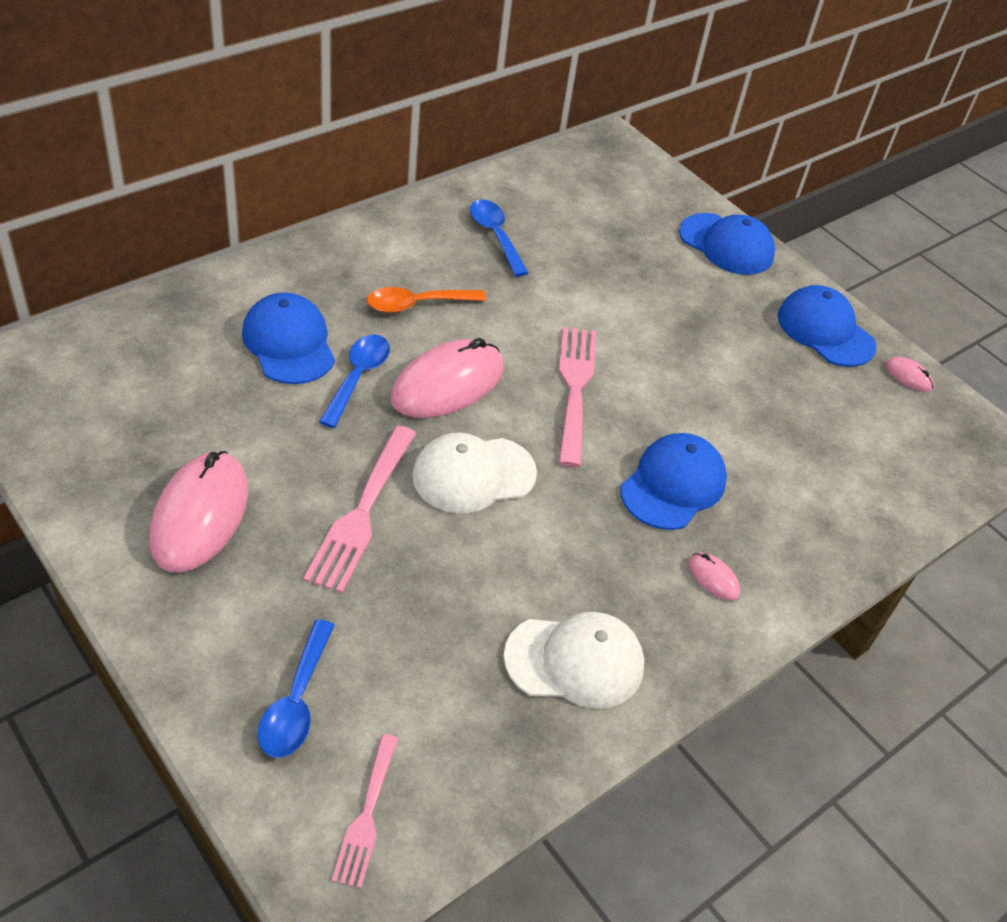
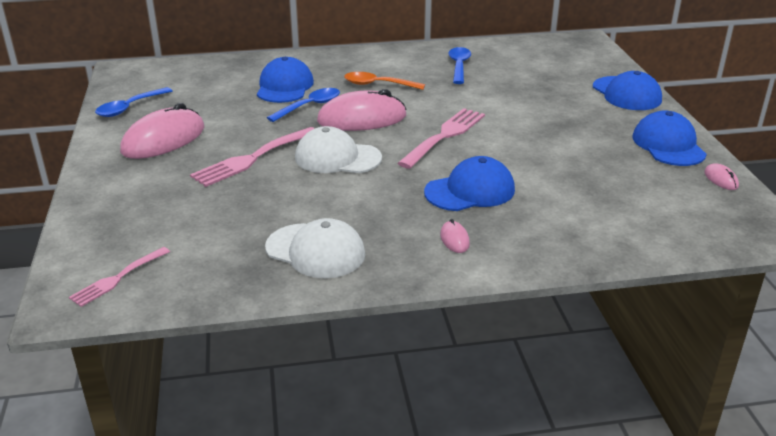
camera: 35 degrees right, 15 degrees down
blue spoon [258,619,335,758] -> blue spoon moved to [95,87,172,117]

